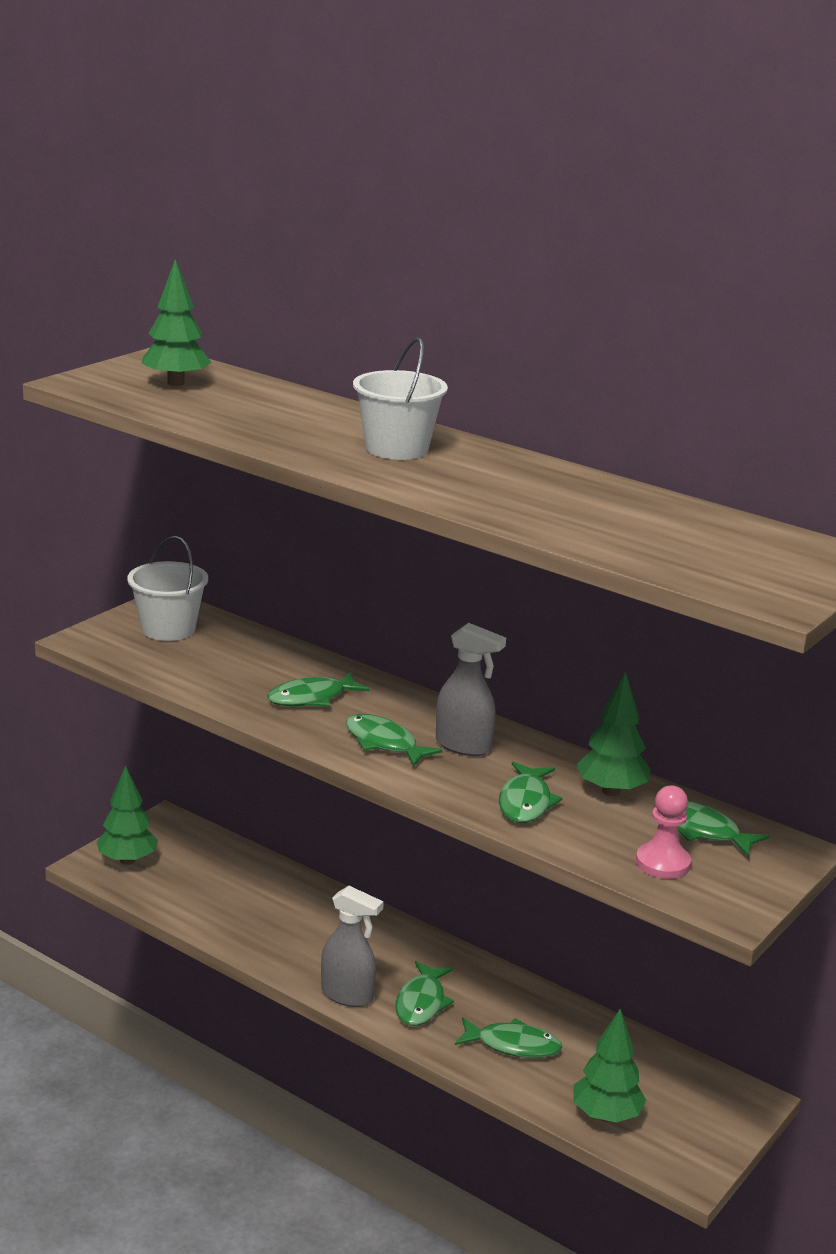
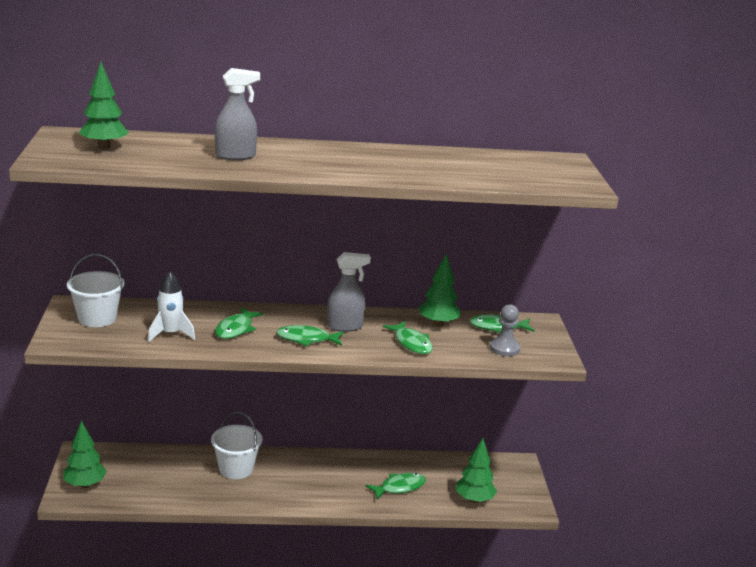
camera: 40 degrees left, 0 degrees up
grey spray bottle [321,886,384,1007] -> grey spray bottle moved to [215,68,260,160]
white bucket [353,337,448,460] -> white bucket moved to [211,412,263,479]
green fish [395,961,454,1026] -> none
pink pawn [636,786,691,879] -> grey pawn [490,304,520,356]
none -> white rocket [148,271,195,342]

